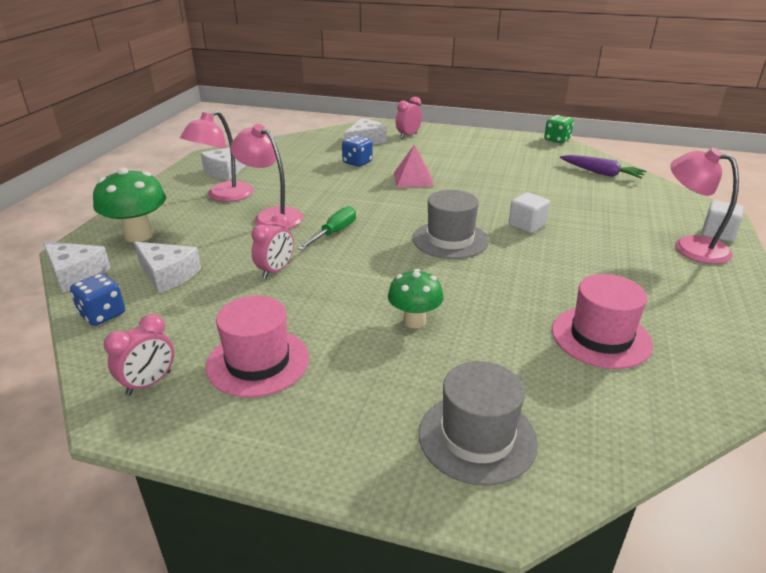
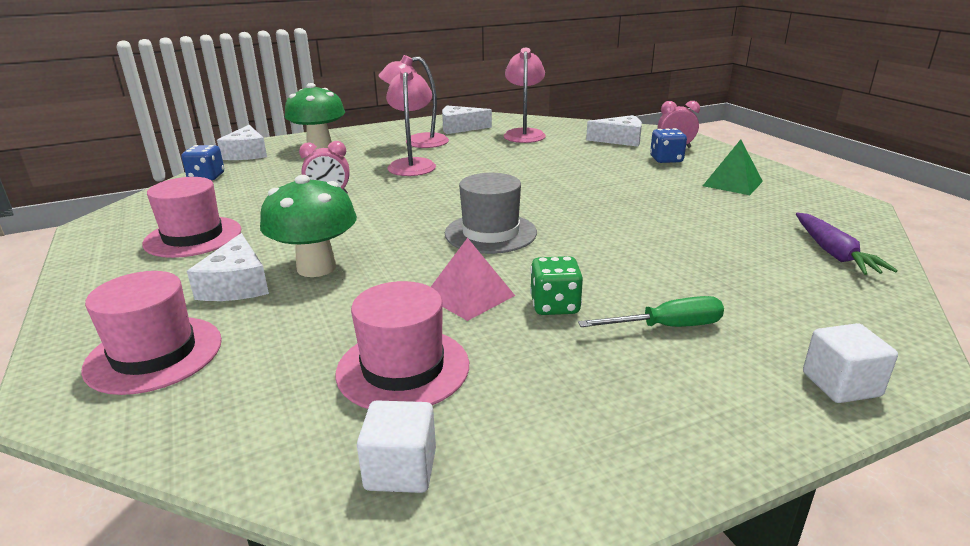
camera: 50 degrees right, 5 degrees down
pink clock [104,314,174,396] -> none
white cheese [134,242,201,293] -> white cheese moved to [187,233,269,301]
green screwdriver [297,206,356,250] -> green screwdriver moved to [578,296,724,327]
blue dice [342,136,373,167] -> blue dice moved to [650,128,687,163]
green mushroom [388,269,444,328] -> green mushroom [260,175,357,277], size x1.52
pink pyramid [394,144,434,188] -> pink pyramid moved to [431,238,515,321]
grey hat [419,361,538,486] -> pink hat [81,271,222,395]
white cube [509,192,550,233] -> white cube moved to [357,400,436,493]
green dice [544,115,574,143] -> green dice moved to [530,256,583,315]
pink lamp [670,148,739,264] -> pink lamp moved to [503,48,546,143]
none -> green pyramid [703,140,763,195]

